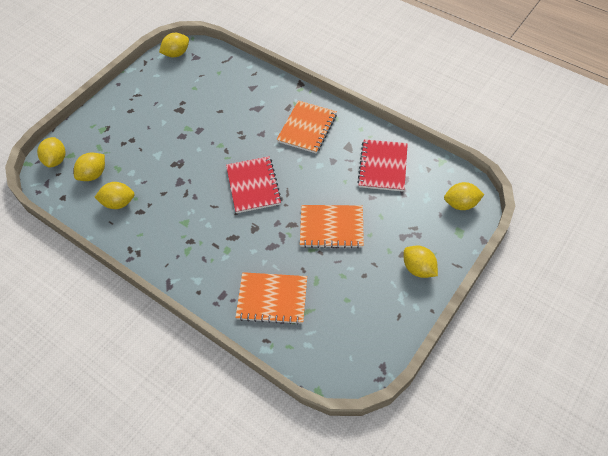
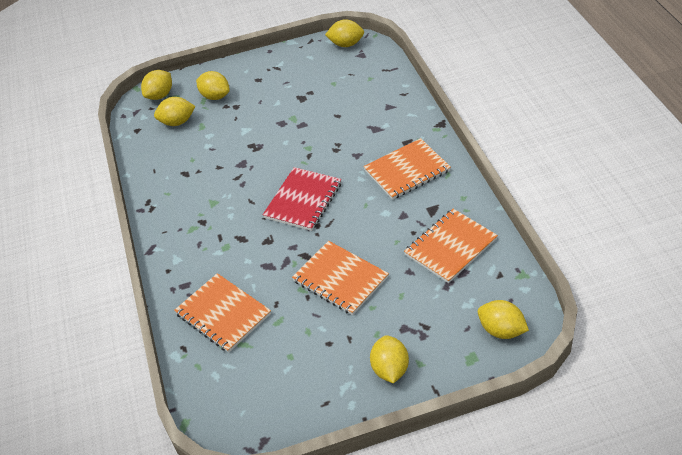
camera: 40 degrees right, 10 degrees down
yellow lemon [94,182,134,209] -> yellow lemon moved to [196,71,230,100]
red notebook [357,139,408,192] -> orange notebook [404,209,498,283]

